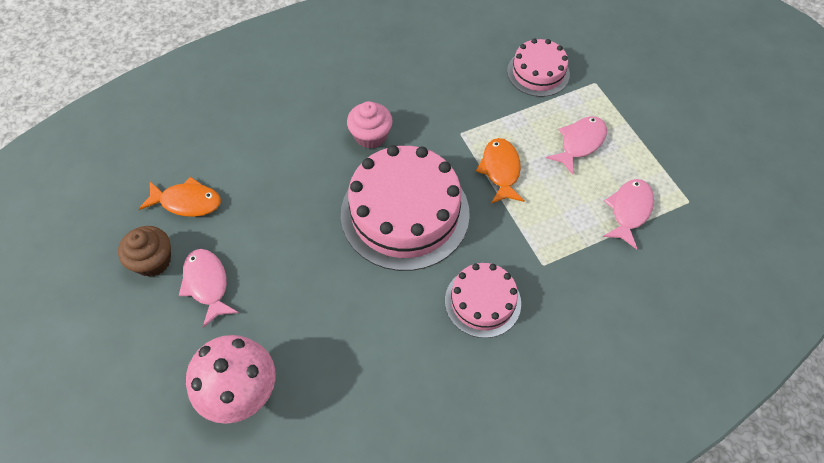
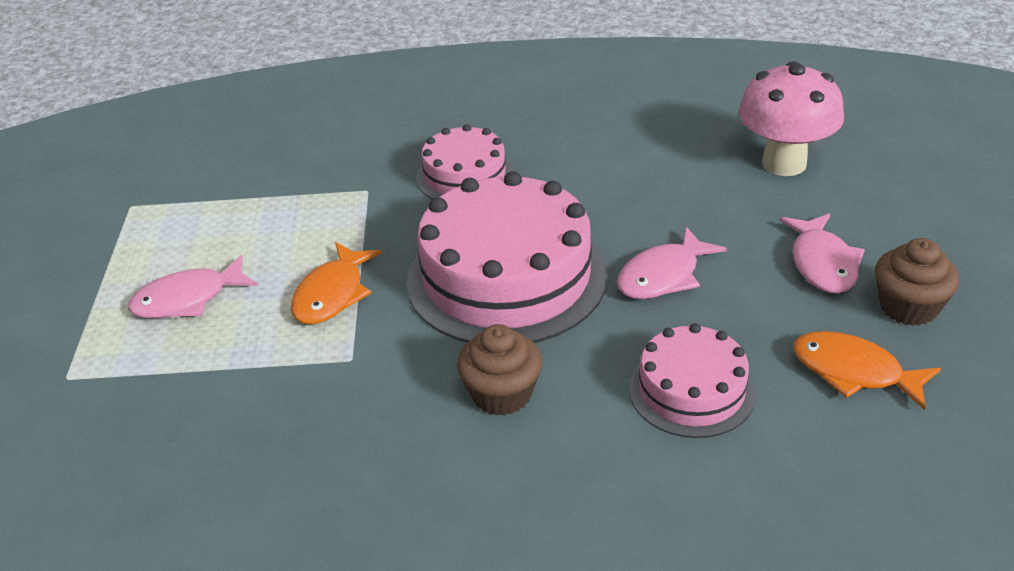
camera: 155 degrees left, 20 degrees down
pink cupcake [347,101,393,149] -> brown cupcake [457,324,542,416]
pink cake [507,38,570,97] -> pink cake moved to [629,323,756,438]
pink fish [603,179,654,249] -> pink fish moved to [617,227,727,299]

